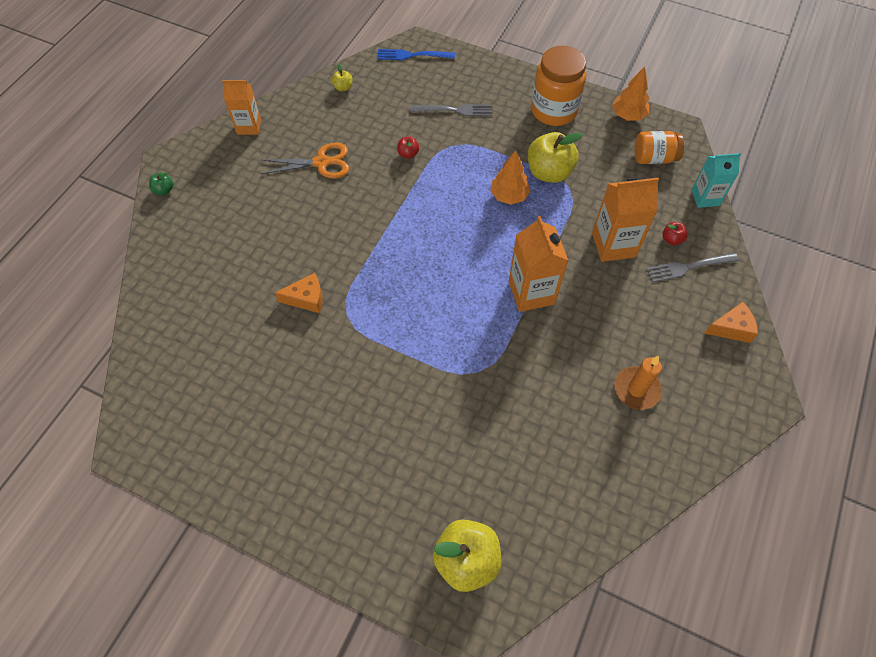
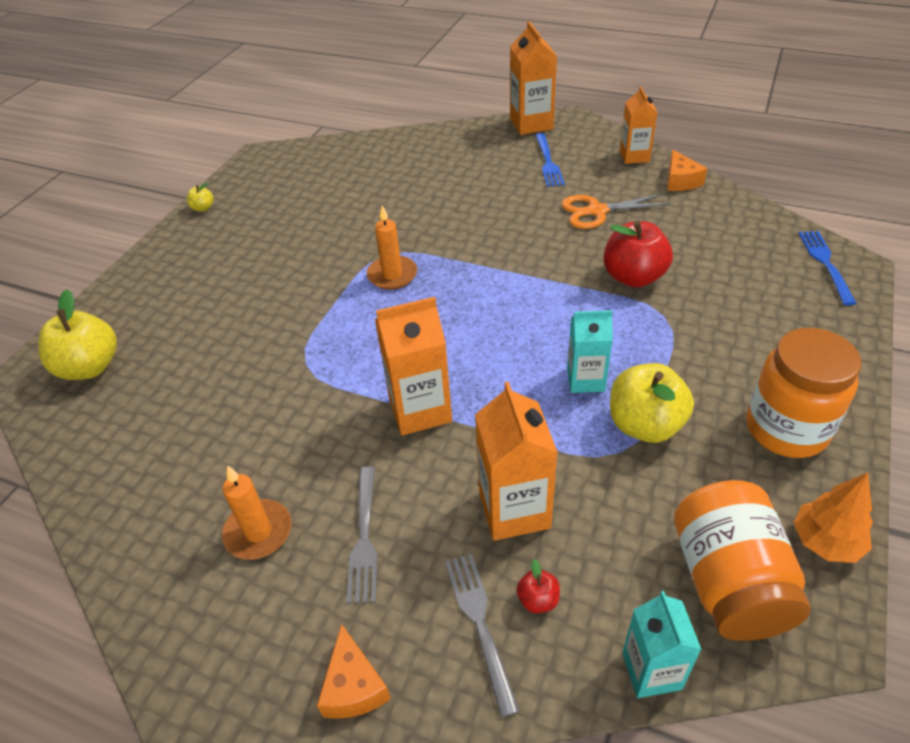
camera: 90 degrees right, 15 degrees down
green apple [149,172,173,195] -> orange carton [510,21,557,135]
orange scissors [261,143,349,179] -> orange scissors turned 90 degrees clockwise [561,194,671,229]
orange cheese [275,273,323,313] -> orange cheese moved to [667,150,707,191]
yellow apple [332,64,353,91] -> yellow apple moved to [187,183,214,212]
red apple [397,136,419,159] -> red apple [603,220,673,288], size x2.21
grey fork [410,104,492,116] -> grey fork moved to [347,466,377,604]
orange tree [490,150,530,205] -> turquoise carton [567,310,613,393]
orange jar [635,131,684,164] -> orange jar [674,480,811,641], size x1.60
none -> orange candle [367,205,417,290]
none -> blue fork [535,133,565,187]

